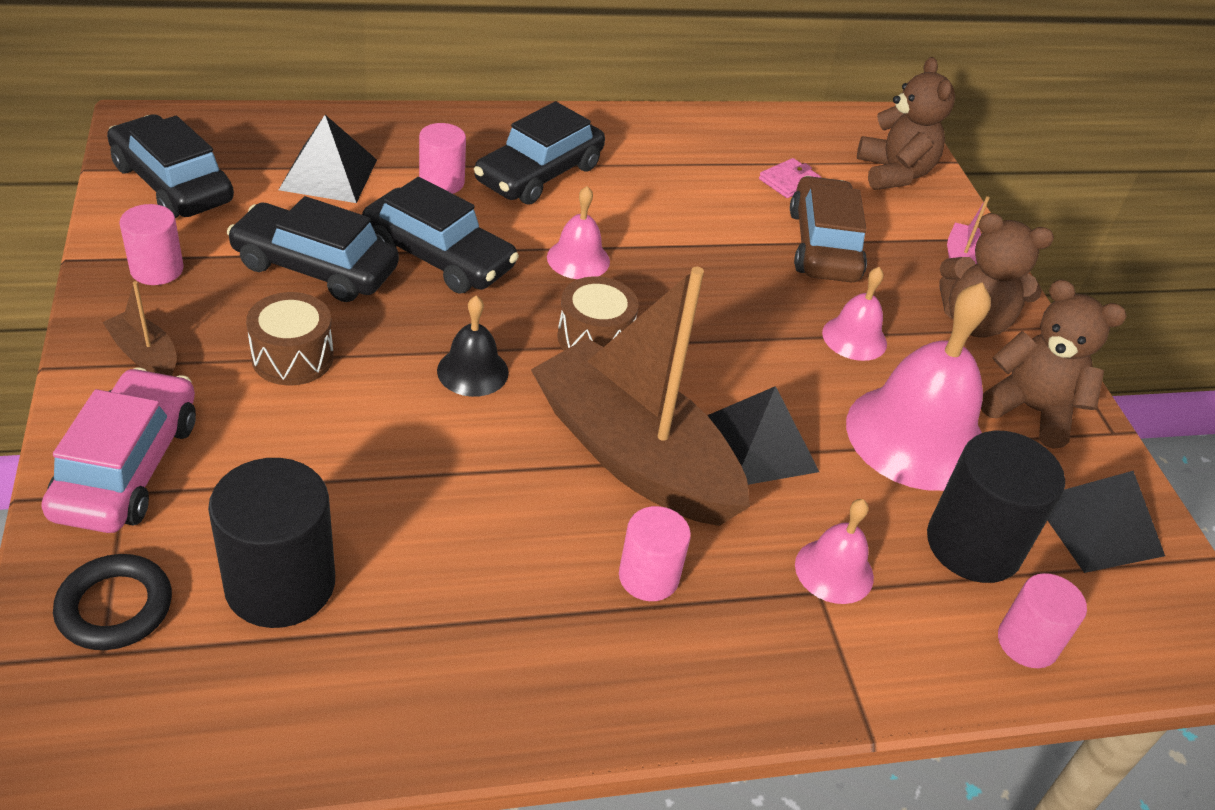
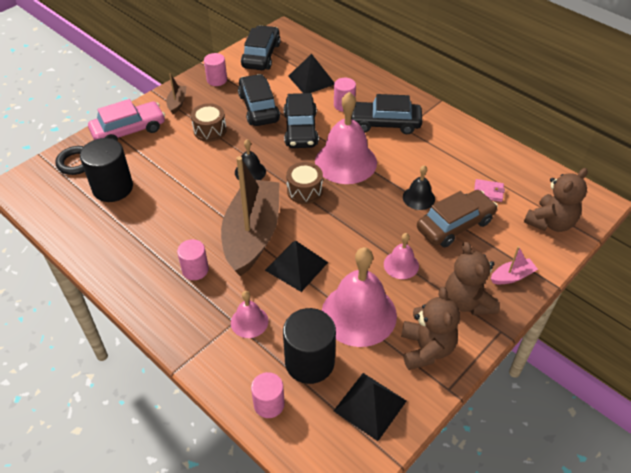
camera: 60 degrees right, 5 degrees up
pink bell [547,186,610,279] -> pink bell [315,92,377,184], size x2.01
none -> black bell [403,165,435,210]

